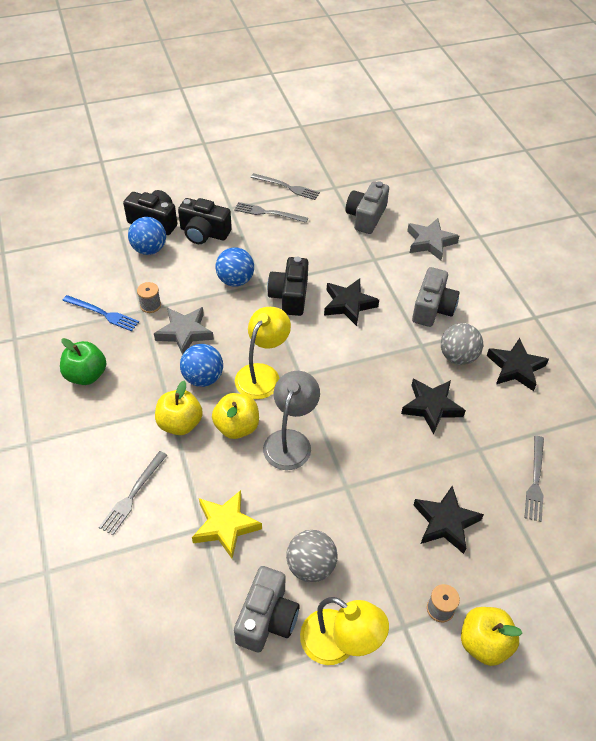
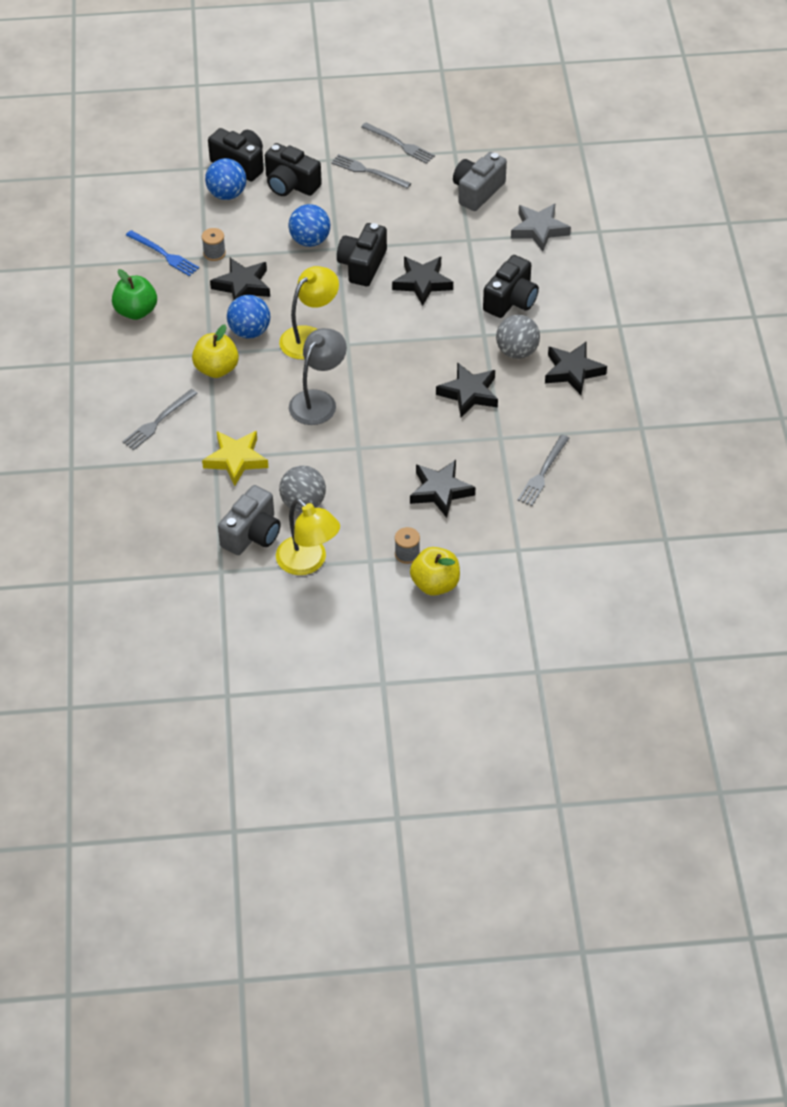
camera: 15 degrees right, 0 degrees up
grey star [154,307,214,355] -> black star [210,258,270,300]
yellow apple [212,393,259,439] -> none
grey camera [412,267,460,327] -> black camera [483,255,539,318]

